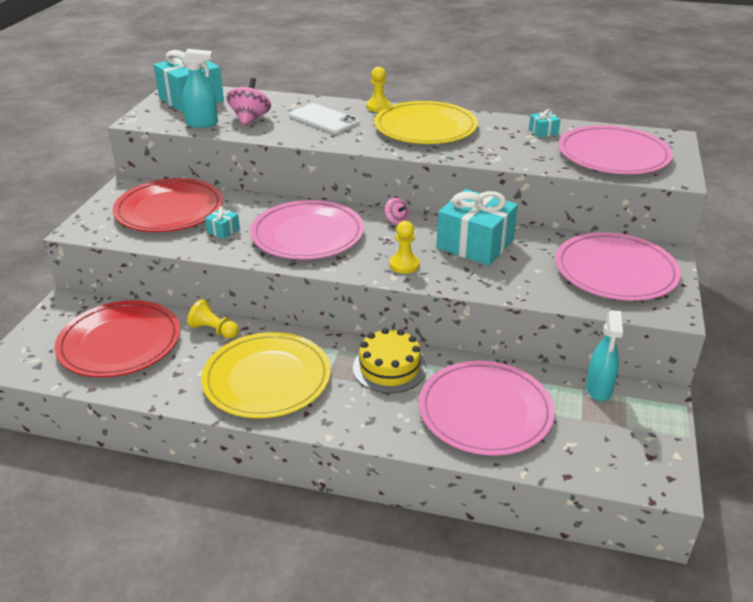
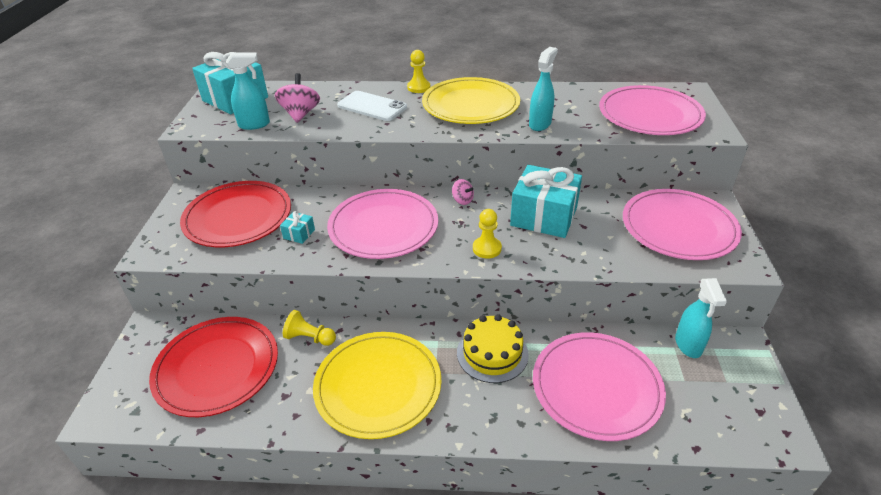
camera: 10 degrees left, 5 degrees up
turquoise gift [529,109,561,138] -> none
none -> turquoise spray bottle [529,47,558,131]

